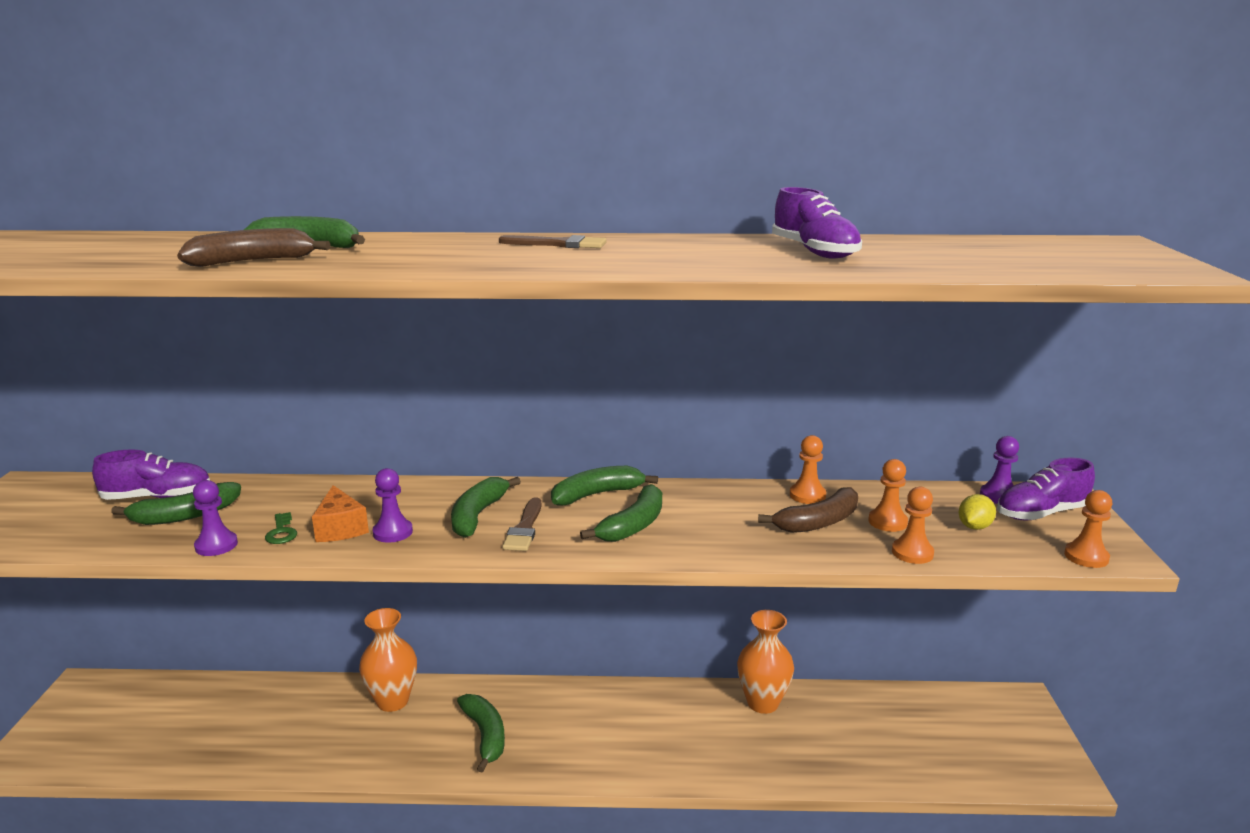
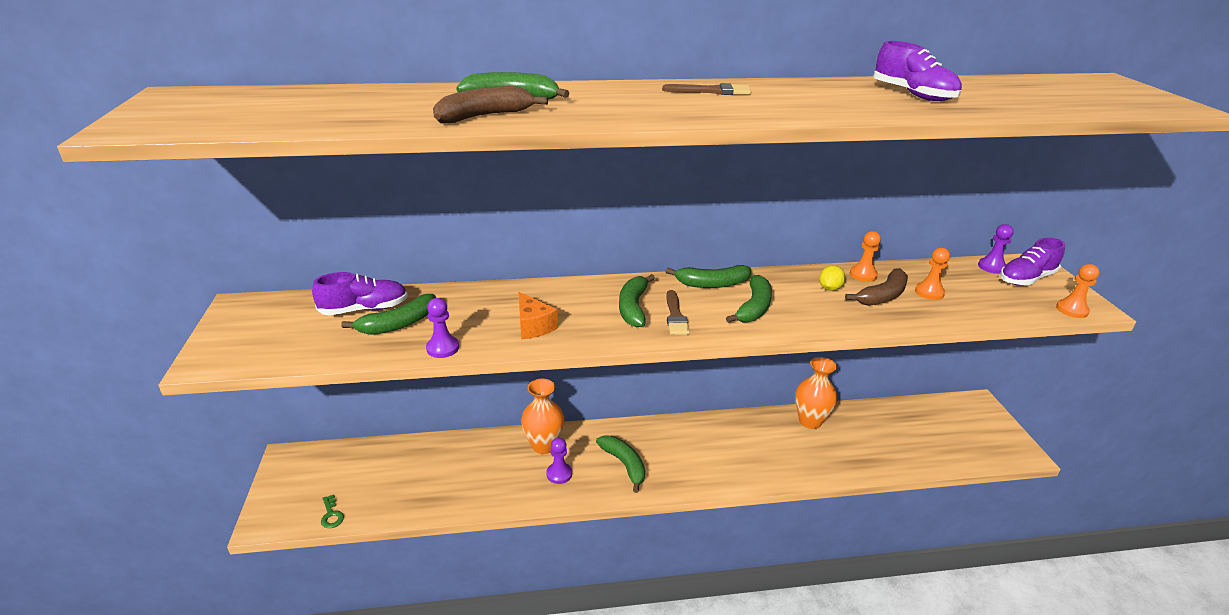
camera: 10 degrees left, 10 degrees up
green key [265,512,297,544] -> green key moved to [321,494,344,528]
purple pawn [372,468,413,543] -> purple pawn moved to [546,438,572,484]
green banana [551,466,658,505] -> green banana turned 150 degrees counterclockwise [665,265,751,288]
orange pawn [892,487,934,564] -> none
yellow lemon [959,494,996,530] -> yellow lemon moved to [819,265,845,291]

